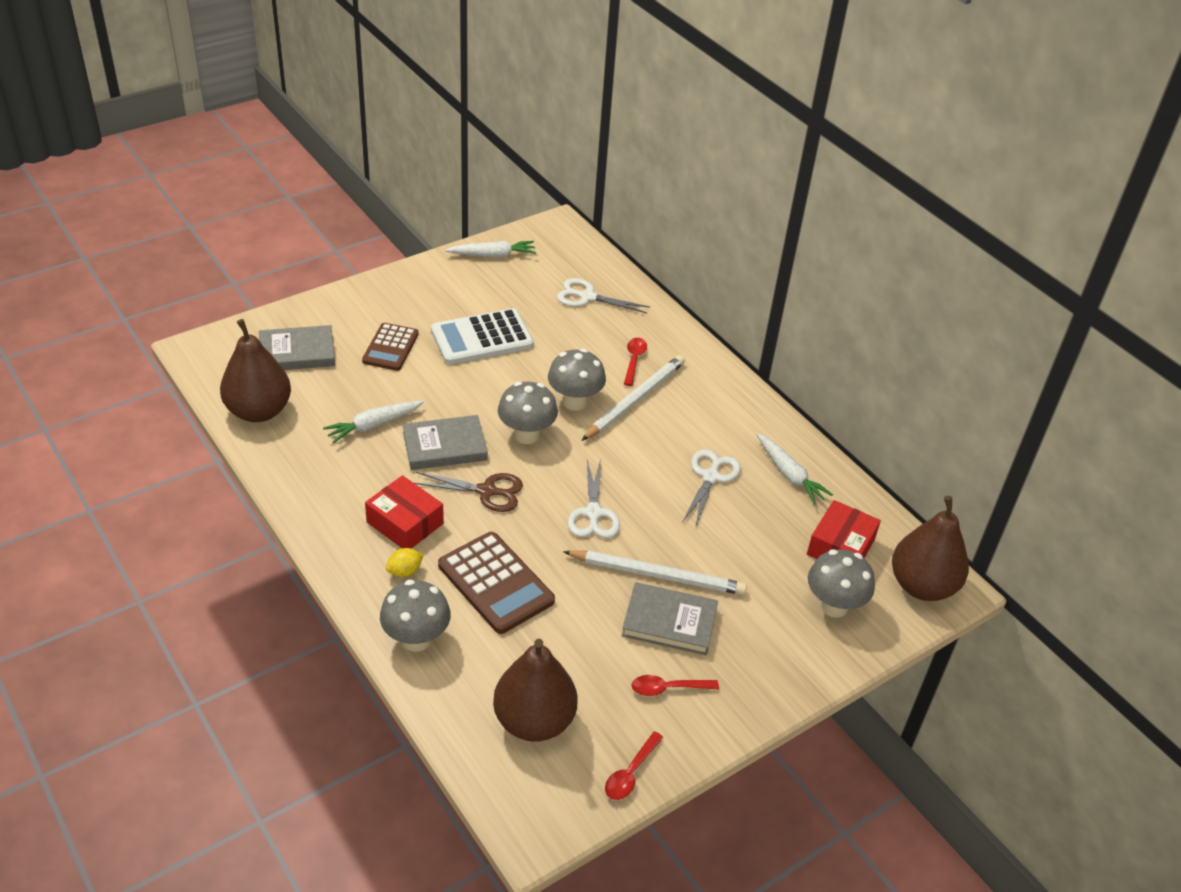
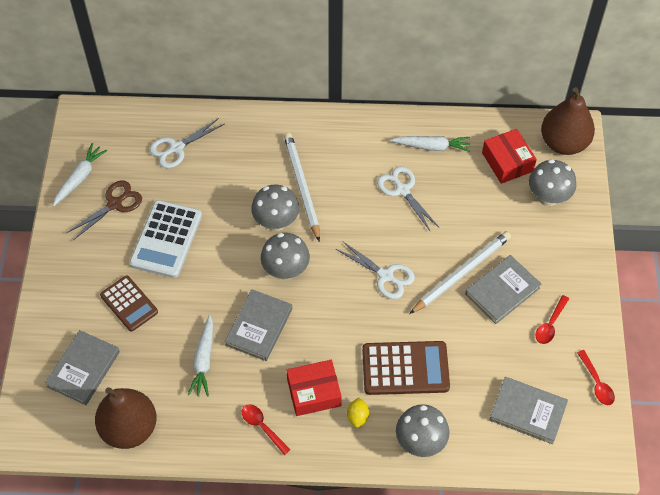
camera: 50 degrees left, 15 degrees up
brown scissors [414,472,523,512] -> brown scissors moved to [66,181,142,240]
brown pear [493,639,578,742] -> grey book [489,377,568,444]
red spoon [624,338,647,386] -> red spoon moved to [241,404,291,455]

